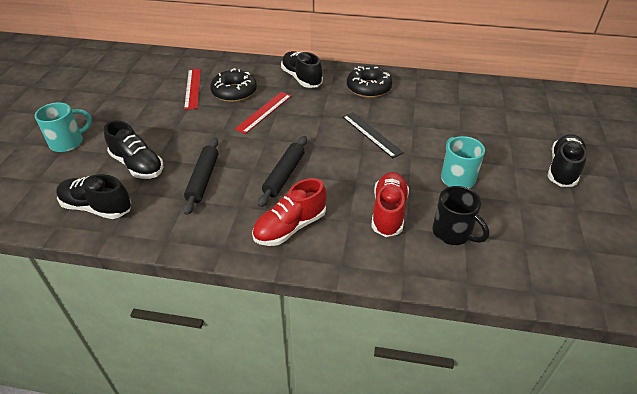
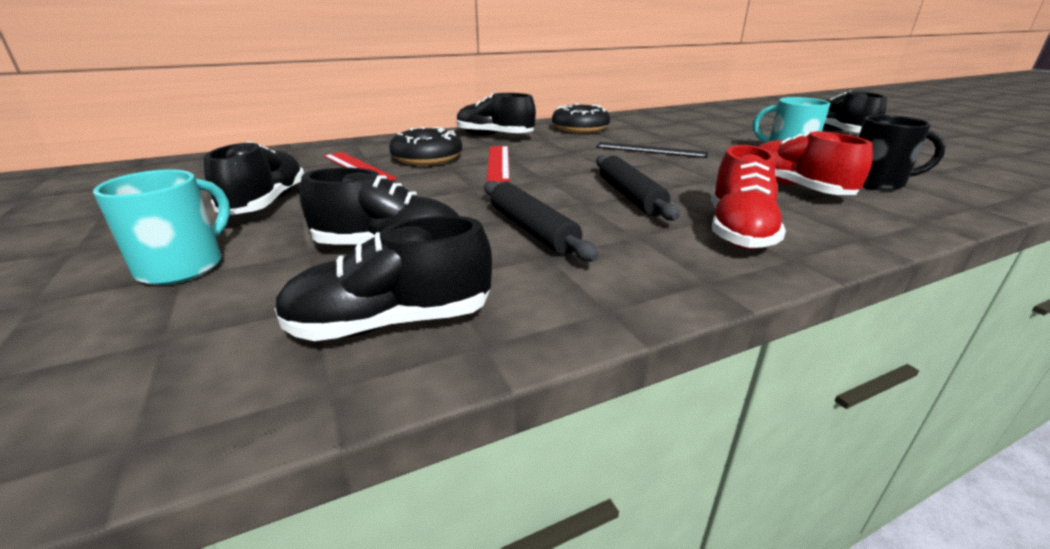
camera: 35 degrees left, 15 degrees down
none -> black shoe [204,141,304,215]

